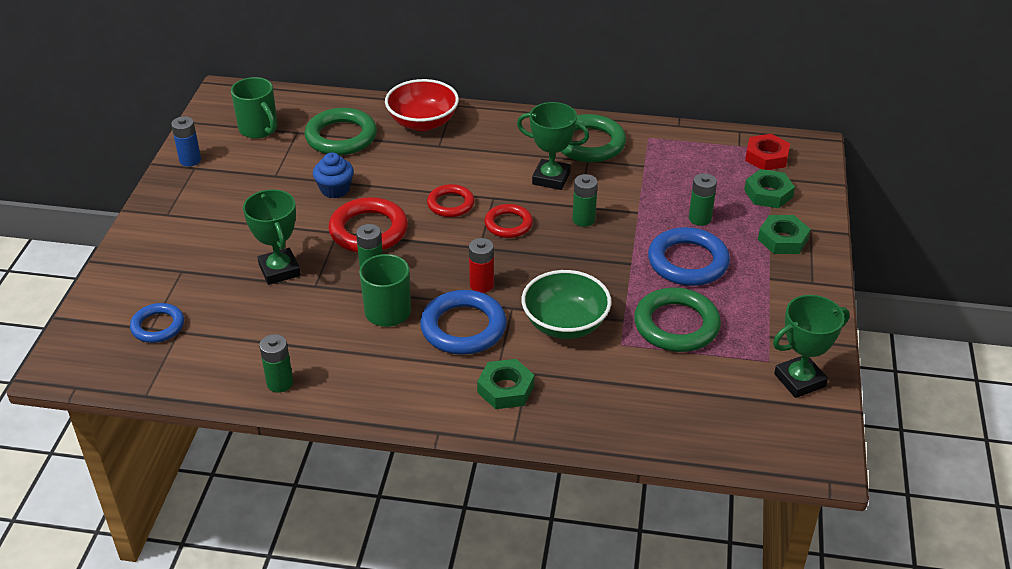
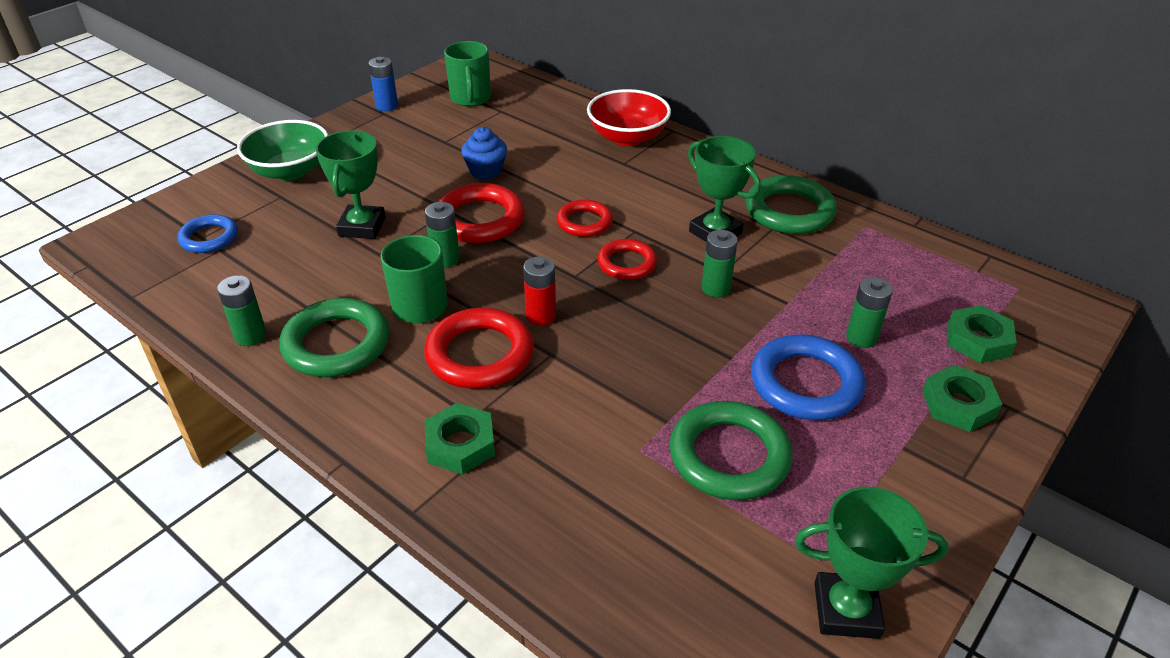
camera: 30 degrees right, 0 degrees up
green ring [304,108,377,155] -> green ring moved to [279,298,390,377]
blue ring [420,290,507,355] -> red ring [424,308,534,389]
green bowl [522,270,612,339] -> green bowl moved to [237,120,328,181]
red nut [745,134,790,170] -> none

